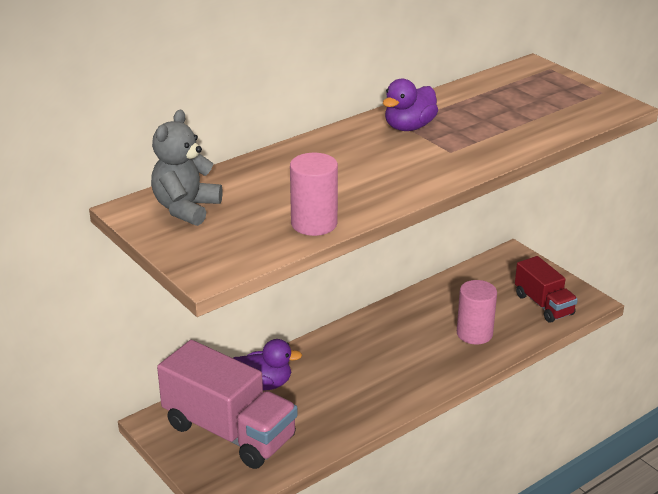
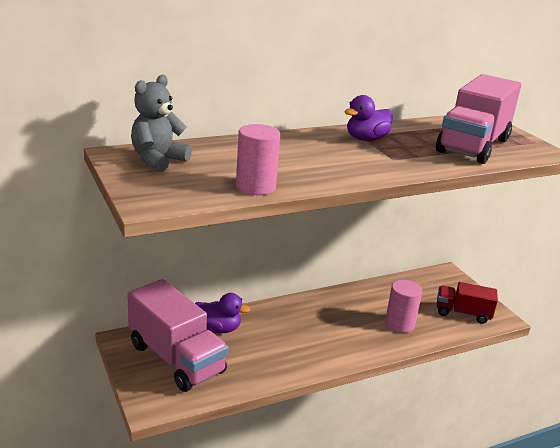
camera: 10 degrees right, 5 degrees down
red truck [515,256,578,323] -> red truck turned 120 degrees clockwise [437,282,498,324]
none -> pink truck [436,74,521,164]

